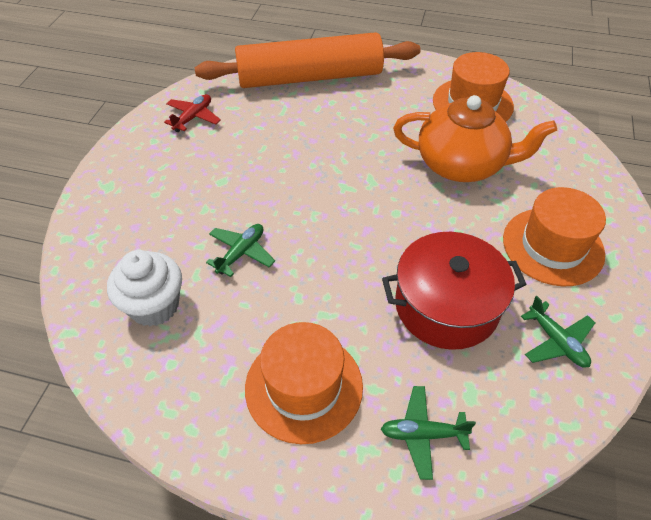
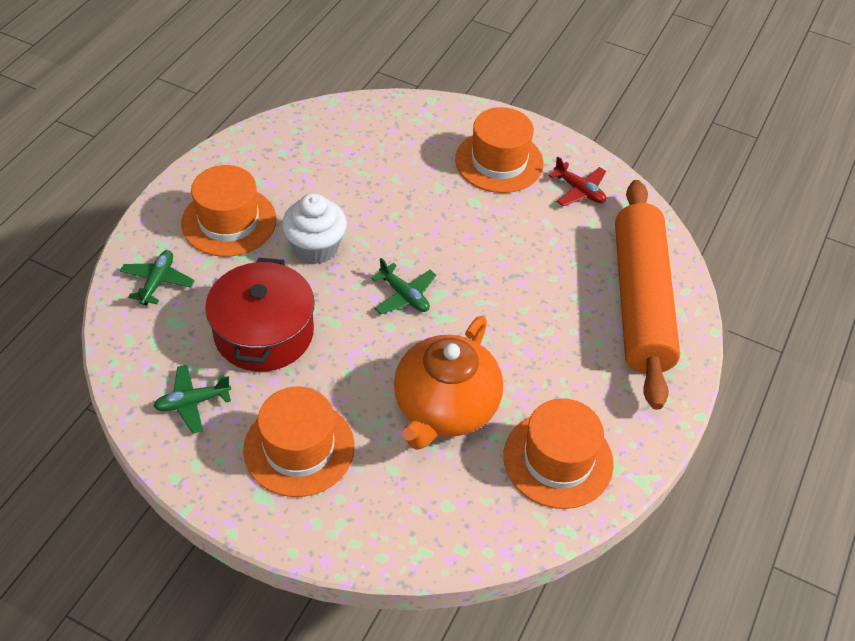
camera: 100 degrees right, 0 degrees up
white cupcake [107,250,182,326] -> white cupcake moved to [282,193,347,264]
green plane [206,224,275,277] -> green plane moved to [371,258,436,314]
none -> orange hat [455,107,544,193]

